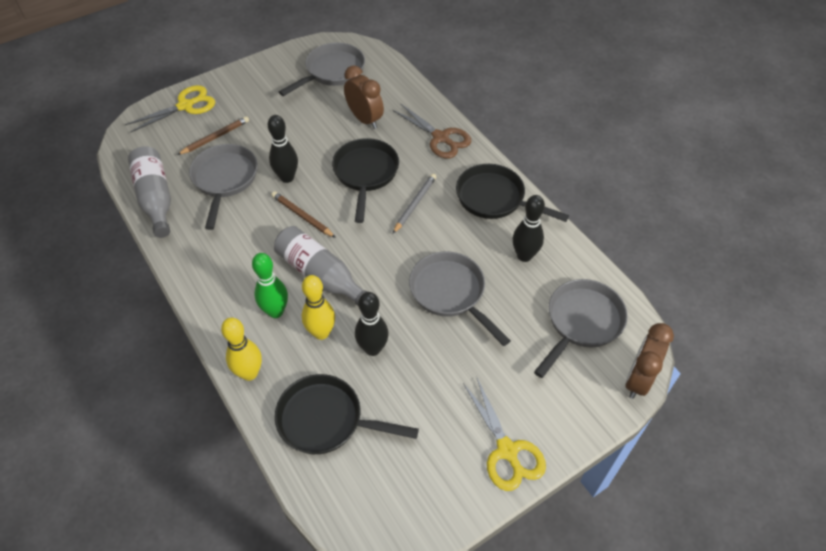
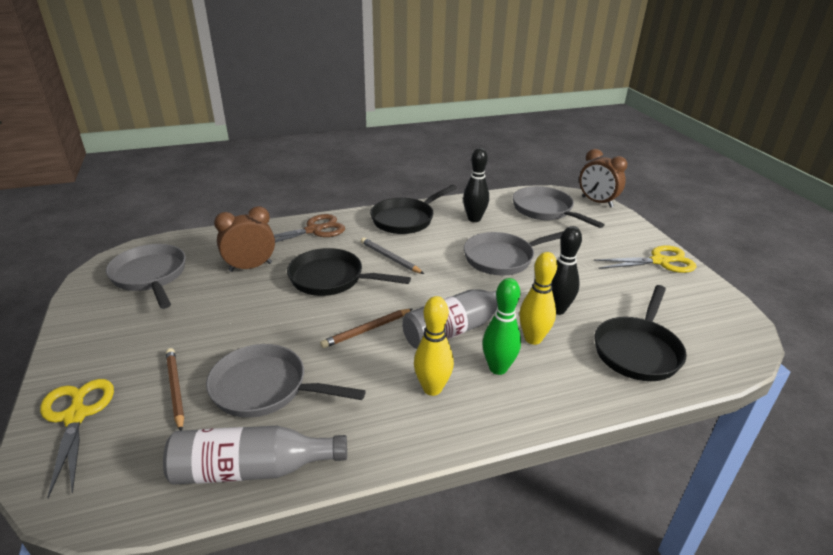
camera: 75 degrees left, 20 degrees down
yellow bowling pin [221,318,262,381] -> yellow bowling pin moved to [414,296,454,396]
black bowling pin [268,115,298,183] -> none

